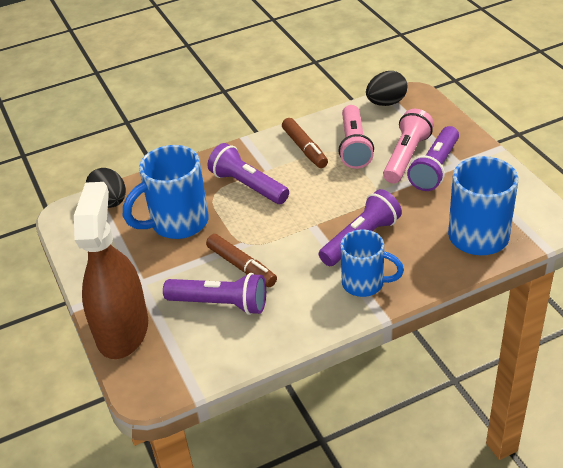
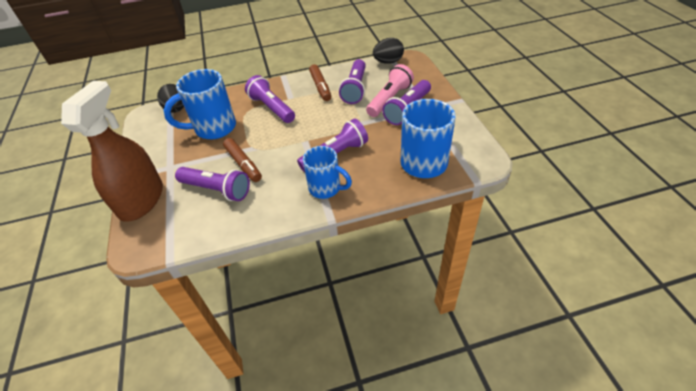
camera: 10 degrees right, 5 degrees up
pink flashlight [338,105,374,169] -> purple flashlight [339,59,366,104]

